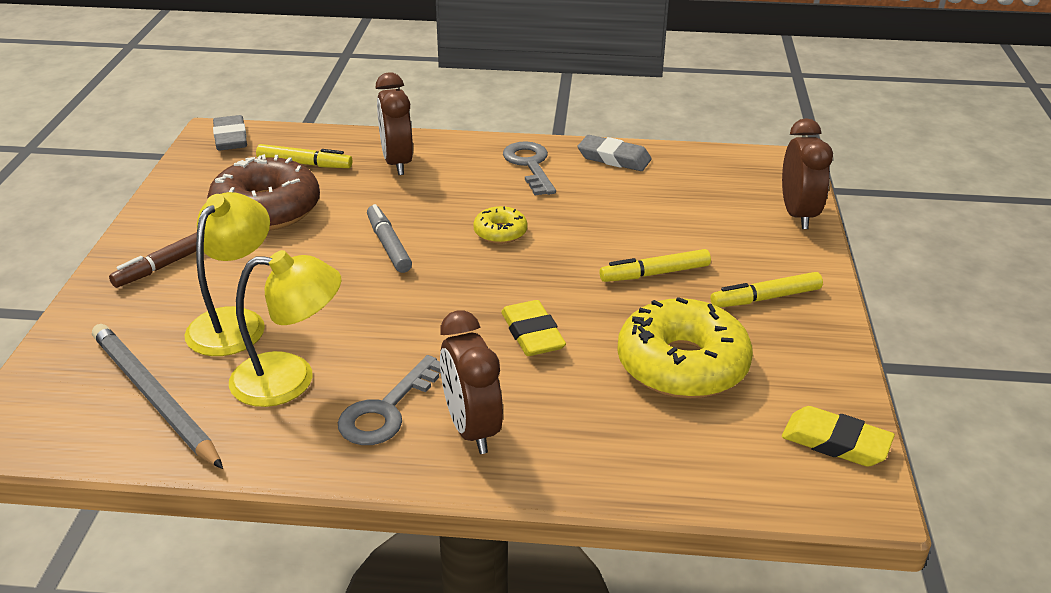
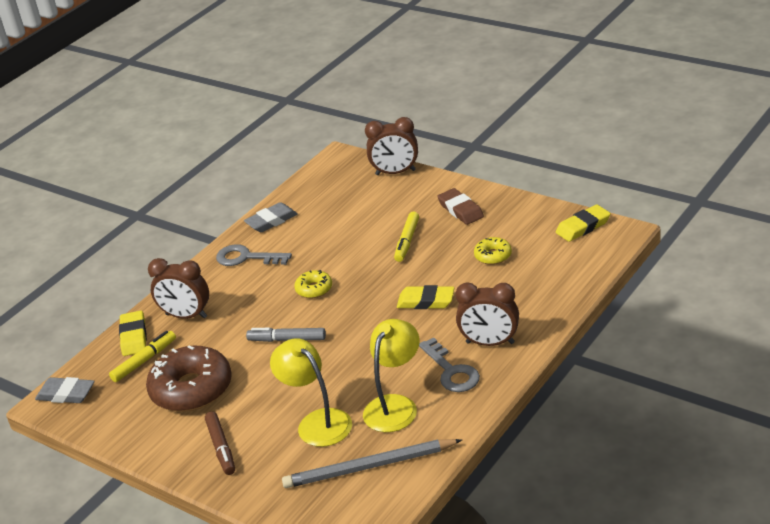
camera: 55 degrees left, 0 degrees up
yellow donut [617,297,753,399] -> yellow donut [474,237,512,265], size x0.48
yellow marker [710,272,823,308] -> brown eraser [437,188,484,225]
brown clock [782,118,833,229] -> brown clock turned 150 degrees clockwise [365,117,418,175]
none -> yellow eraser [119,310,147,356]

